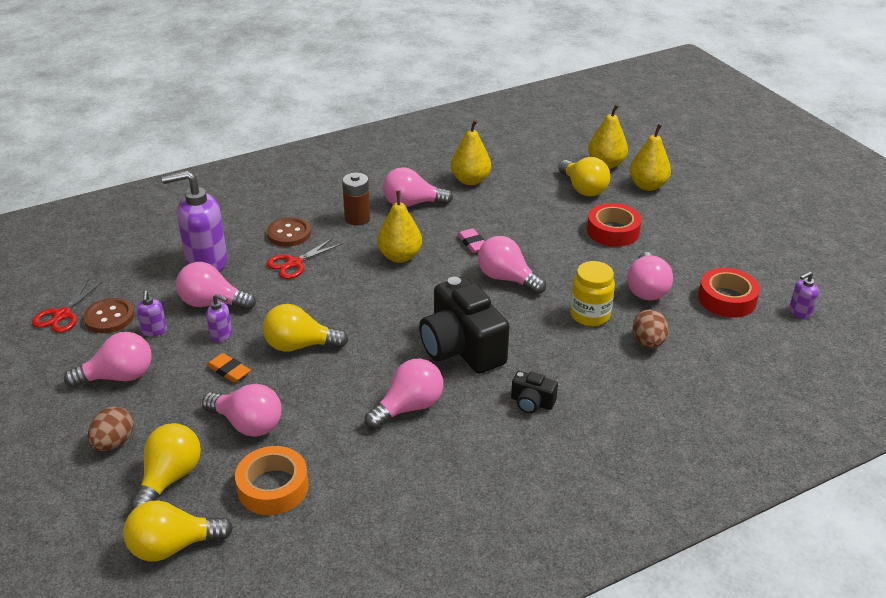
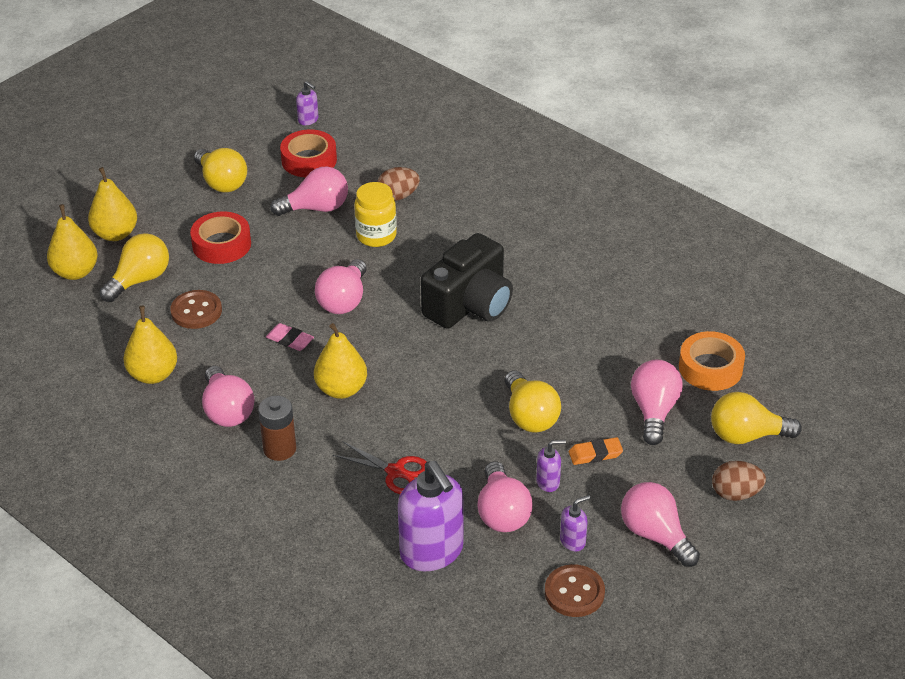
camera: 110 degrees left, 5 degrees up
red scissors [32,279,103,333] -> none
yellow light bulb [123,500,233,561] -> yellow light bulb moved to [194,148,247,192]
purple soap dispenser [206,294,232,342] -> purple soap dispenser turned 75 degrees clockwise [536,440,566,492]
orange eraser [207,353,251,382] -> orange eraser turned 60 degrees clockwise [569,437,623,465]
brown button [267,217,311,247] -> brown button moved to [170,290,222,329]
pink light bulb [365,359,443,430] -> none
pink eraser [457,228,485,253] -> pink eraser turned 75 degrees clockwise [266,323,314,351]
black camera [511,371,558,413] -> none

